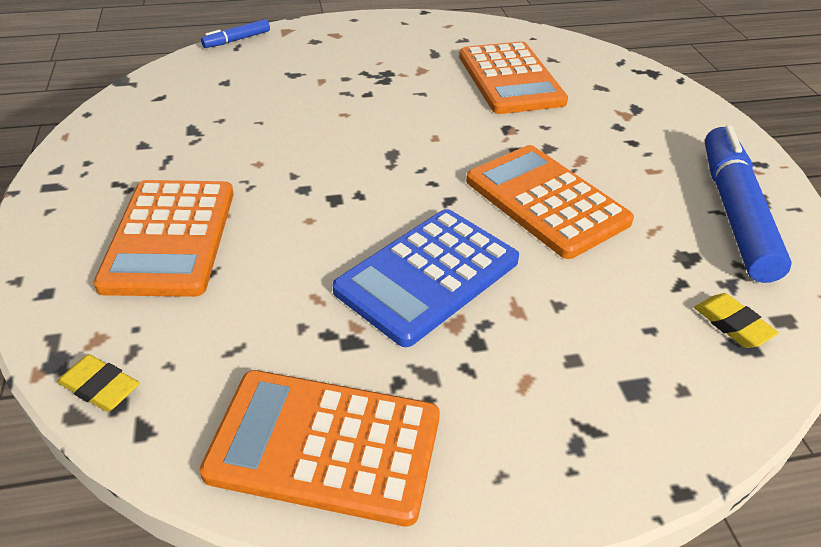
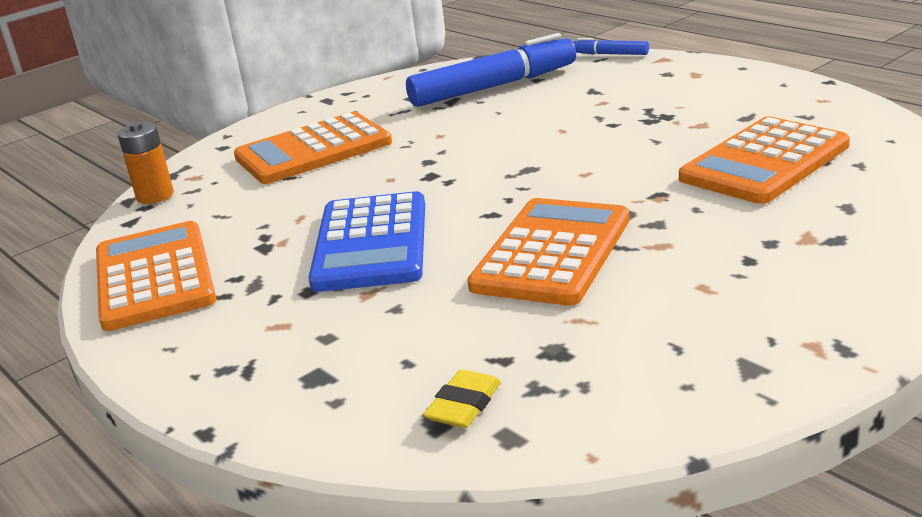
camera: 65 degrees right, 15 degrees down
yellow eraser [57,354,140,412] -> orange battery [117,122,174,204]
blue calculator [332,209,519,347] -> blue calculator turned 105 degrees counterclockwise [308,191,425,292]
blue marker [705,125,792,283] -> blue marker moved to [406,33,576,107]

